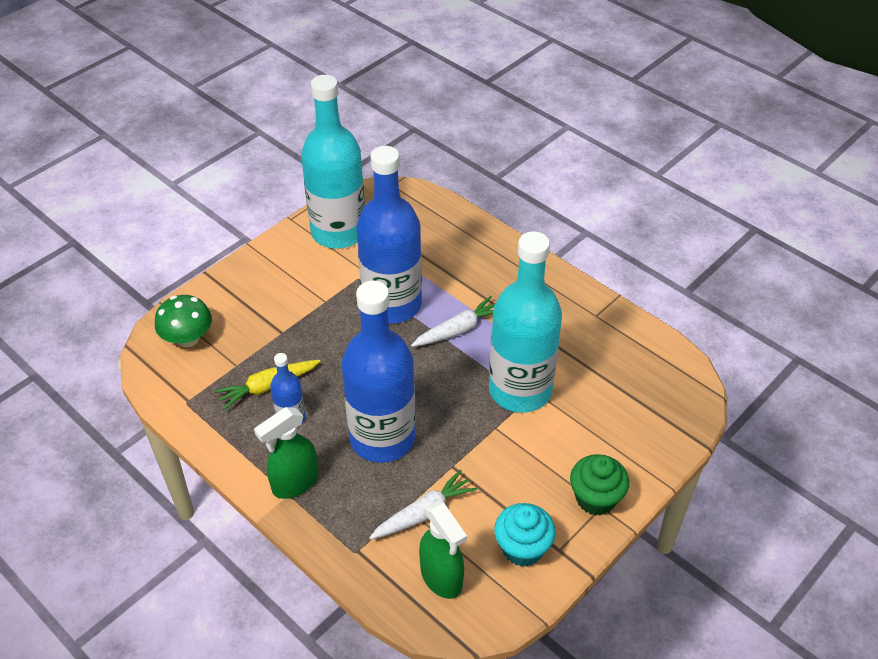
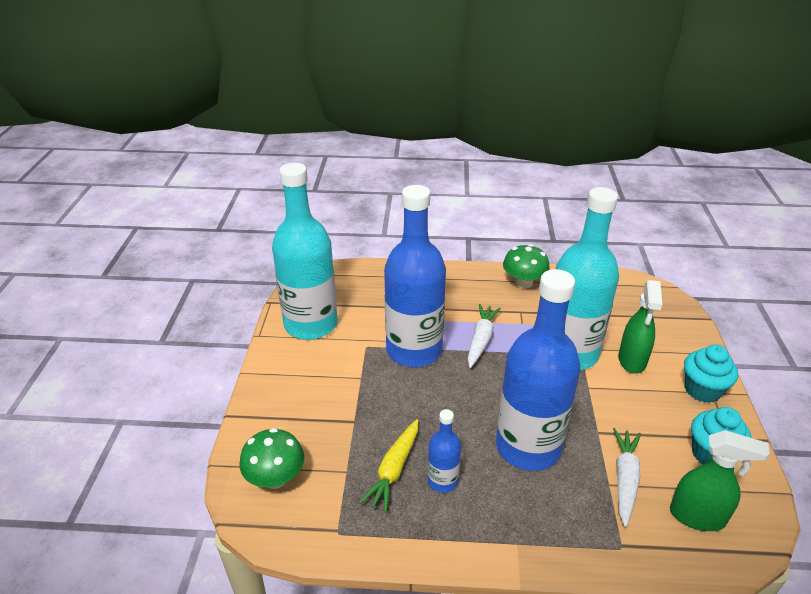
camera: 40 degrees left, 10 degrees down
green spray bottle [254,407,318,499] -> green spray bottle moved to [618,280,662,374]
green cupcake [570,454,629,516] -> turquoise cupcake [684,345,738,403]
none -> green mushroom [503,244,550,289]

